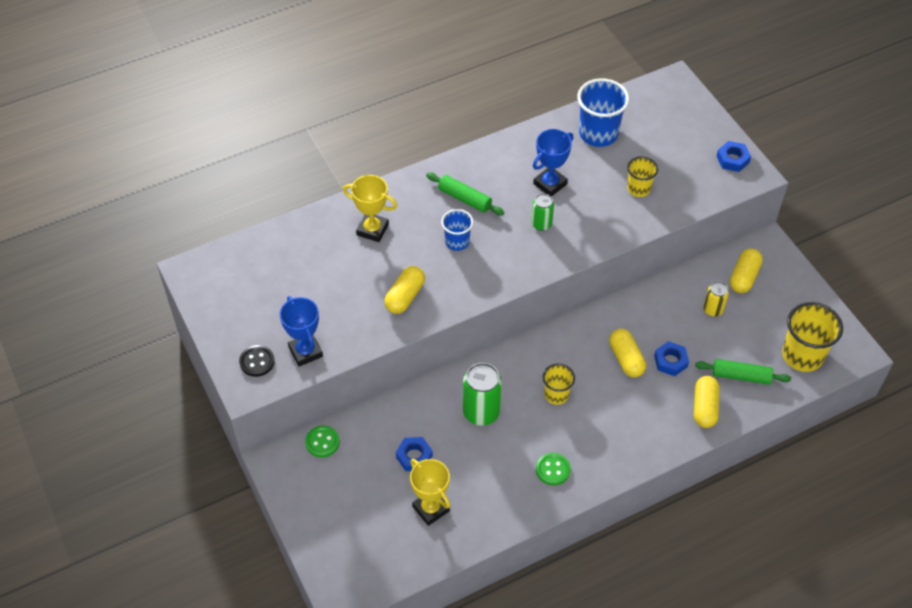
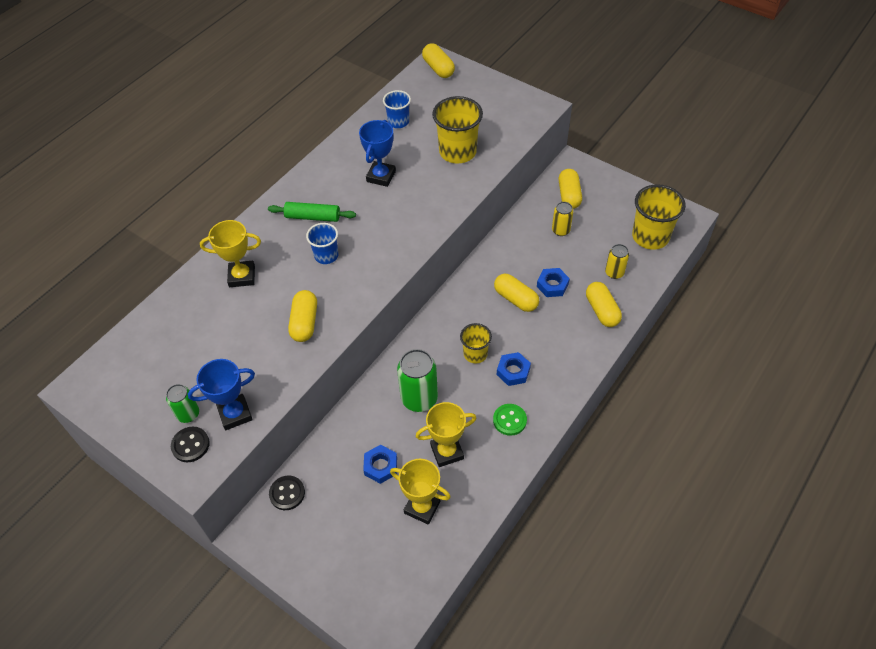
camera: 25 degrees left, 0 degrees up
blue trophy [279,296,323,367] -> blue trophy turned 60 degrees counterclockwise [188,359,255,430]
green button [305,425,340,458] -> black button [269,476,305,510]
green can [531,194,554,231] -> green can moved to [166,384,199,423]
blue cup [577,78,629,147] -> blue cup [383,90,411,128], size x0.59
yellow cup [627,156,658,197] -> yellow cup [432,96,483,163], size x1.70
green rolling pin [695,359,791,384] -> yellow can [605,244,629,279]
blue nut [716,141,751,172] -> blue nut moved to [497,352,531,386]
none -> yellow trophy [416,402,476,467]
none -> yellow capsule [422,43,455,78]

